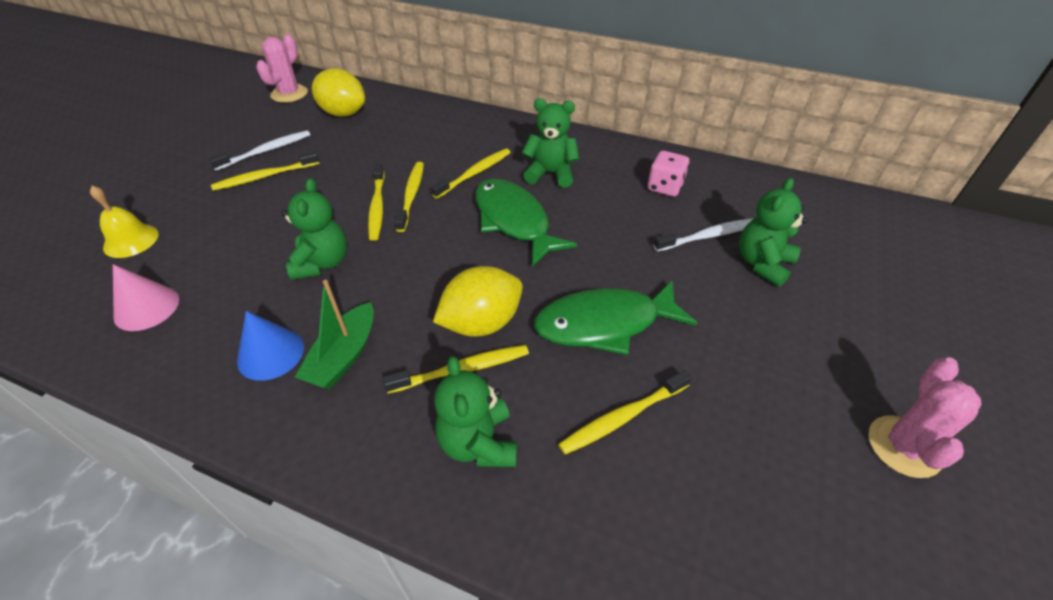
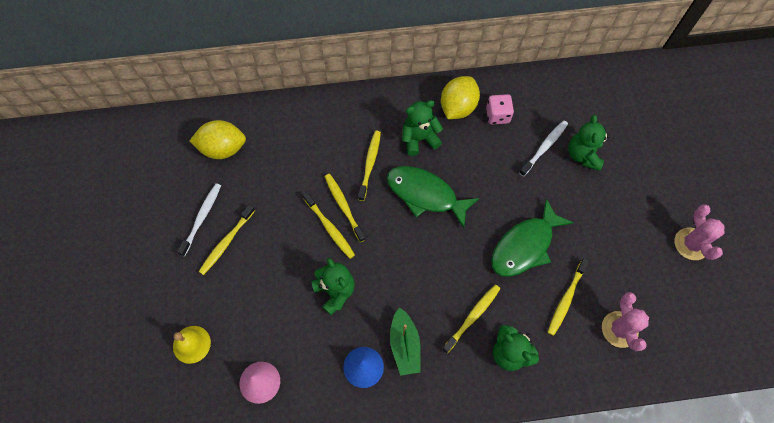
camera: 30 degrees left, 20 degrees up
pink cactus [256,34,308,103] -> pink cactus moved to [602,292,649,351]
yellow lemon [433,266,523,337] -> yellow lemon moved to [441,76,480,119]

